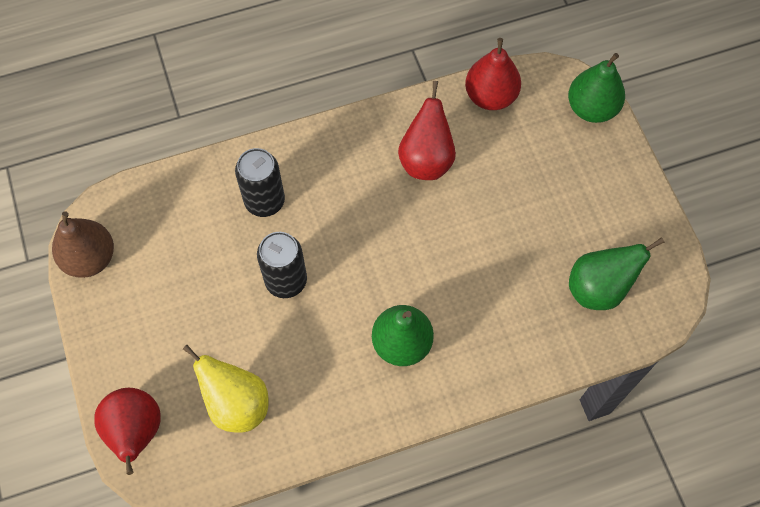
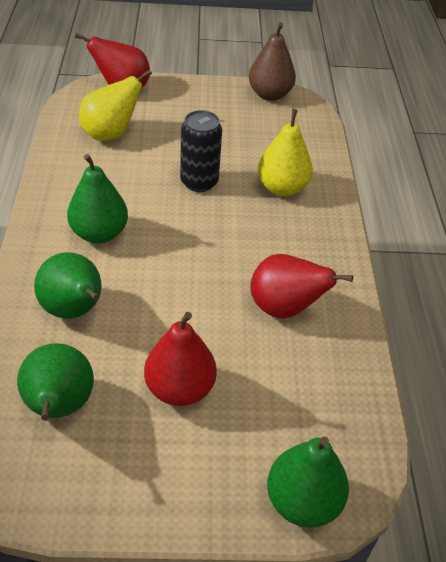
camera: 105 degrees right, 20 degrees down
black can [235,148,285,217] -> yellow pear [258,109,313,196]
red pear [465,38,521,110] -> red pear moved to [144,312,217,406]
none -> green pear [34,252,102,319]

